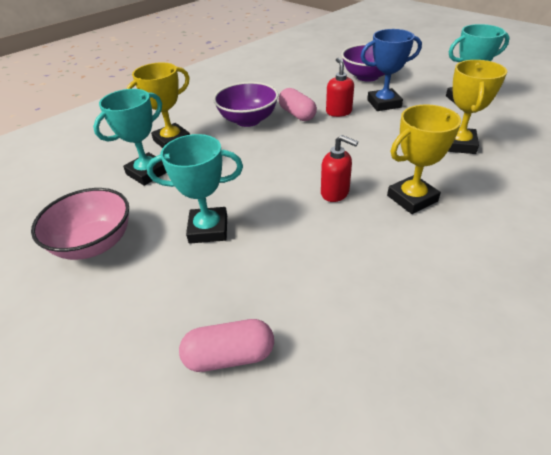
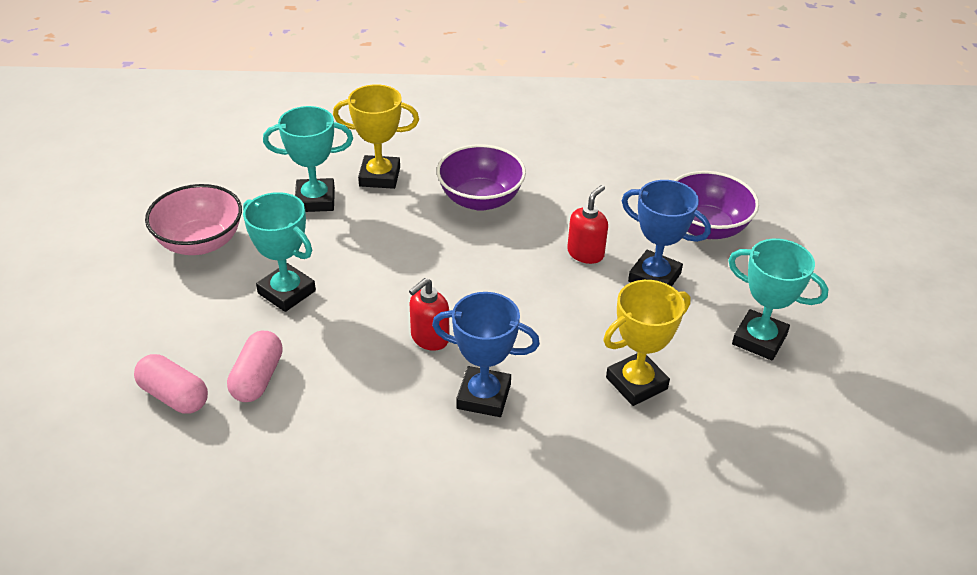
camera: 40 degrees right, 0 degrees up
pink capsule [278,88,317,121] -> pink capsule moved to [227,331,283,402]
red soap dispenser [321,135,358,202] -> red soap dispenser turned 60 degrees clockwise [409,278,449,351]
yellow trophy [387,104,461,214] -> blue trophy [432,292,540,417]

